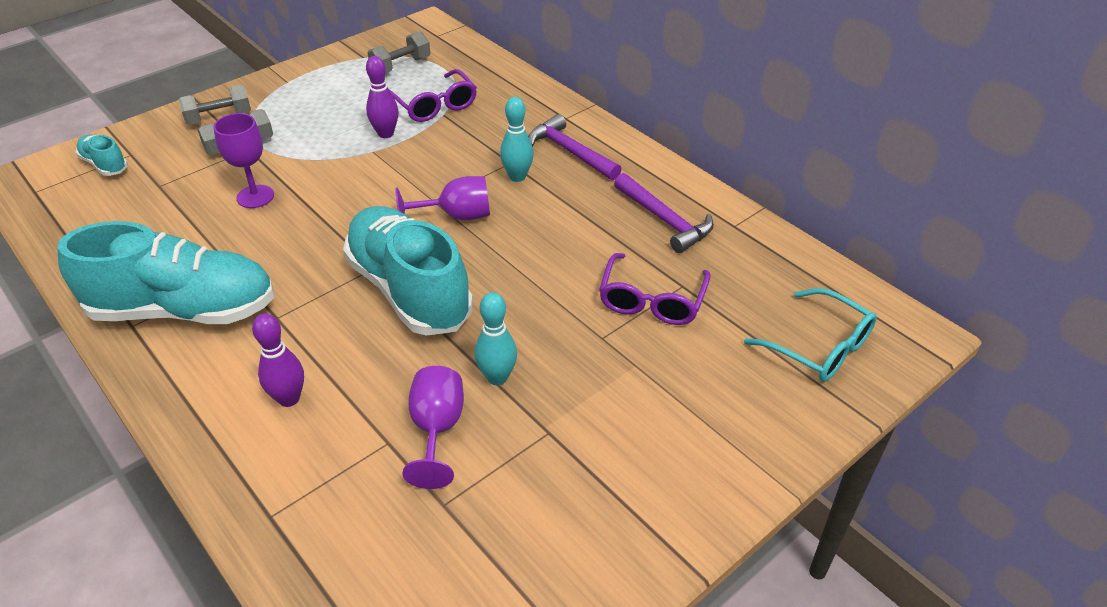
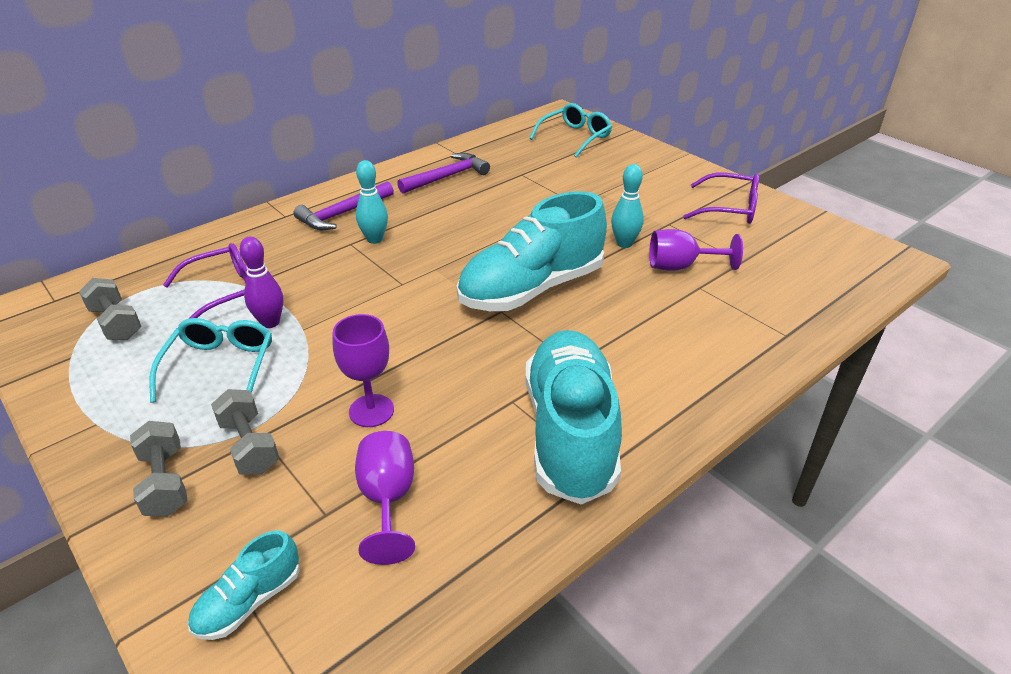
camera: 90 degrees left, 5 degrees down
purple bowling pin [252,313,304,407] -> none
purple goblet [396,176,490,220] -> purple goblet moved to [355,431,415,565]
purple glasses [599,253,711,325] -> purple glasses moved to [683,173,759,224]
none -> turquoise glasses [149,318,272,403]

